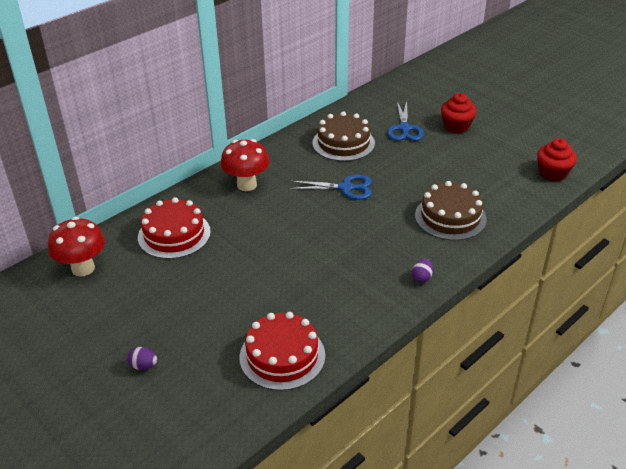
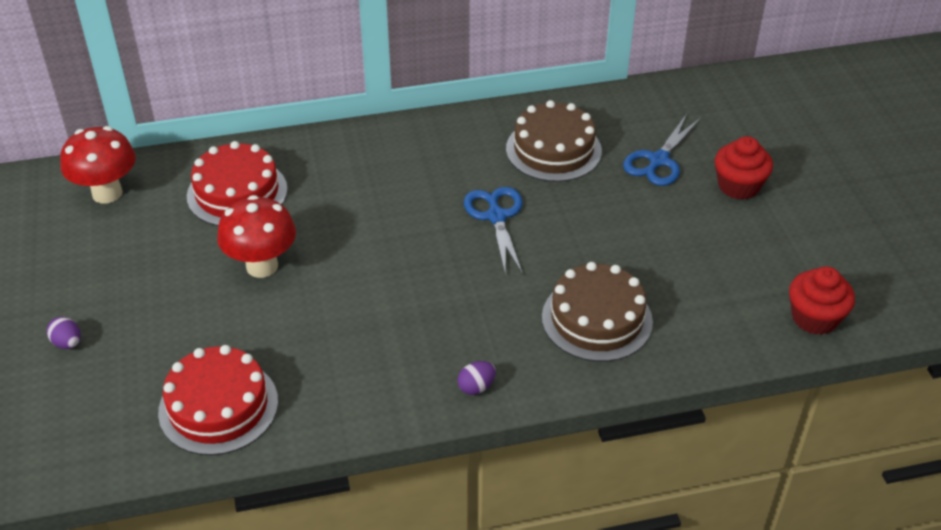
camera: 30 degrees right, 5 degrees up
red mushroom [220,139,270,191] -> red mushroom moved to [217,195,296,278]
blue scissors [289,174,372,200] -> blue scissors turned 135 degrees counterclockwise [464,187,523,276]

